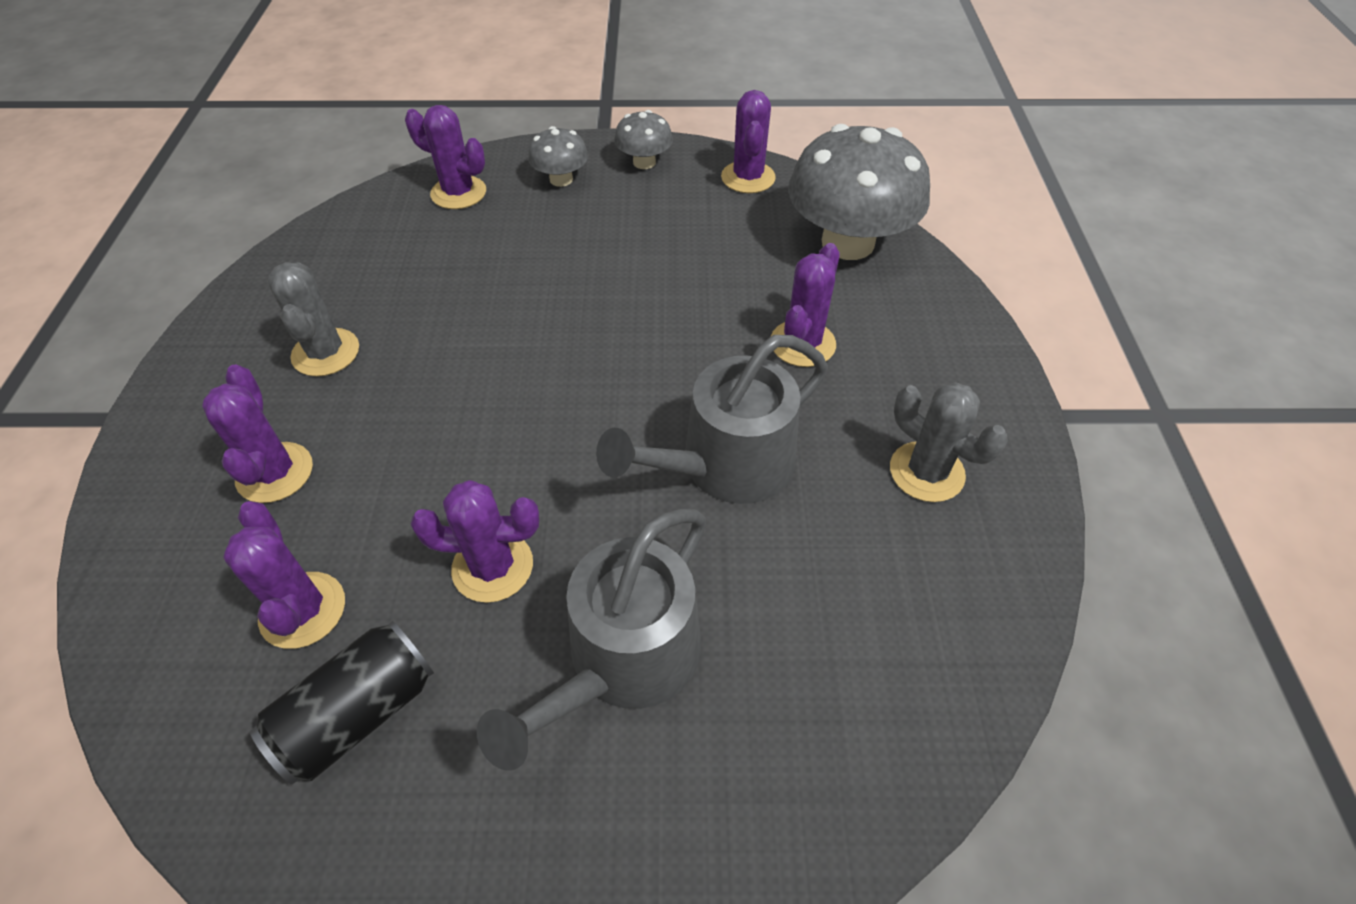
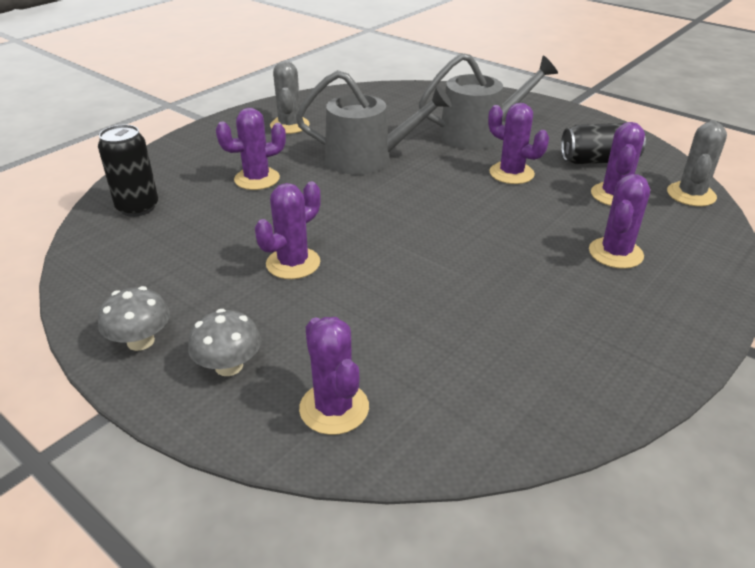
camera: 140 degrees left, 15 degrees down
grey cactus [267,262,359,376] -> grey cactus moved to [667,120,727,206]
purple cactus [721,90,776,193] -> purple cactus moved to [255,182,321,279]
grey mushroom [788,124,930,260] -> black can [98,124,158,217]

